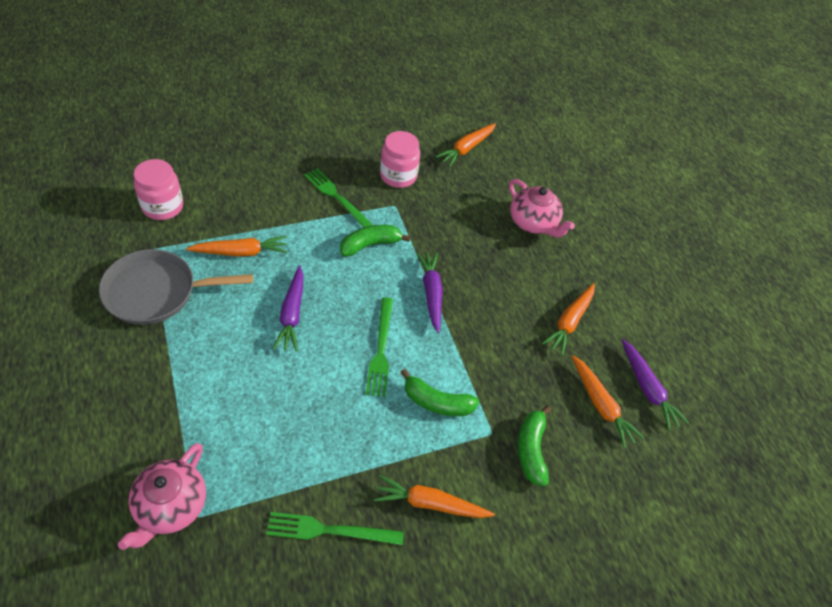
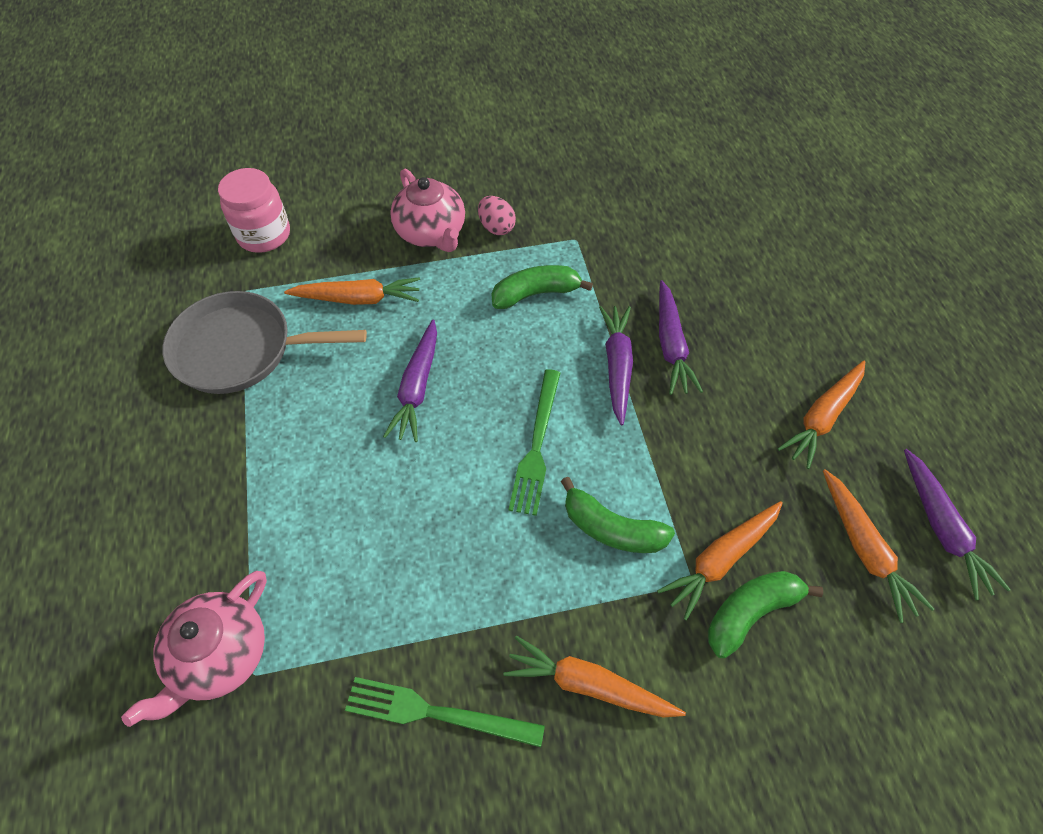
camera: 15 degrees right, 5 degrees up
green fork [304,168,372,227] -> pink egg [478,196,516,235]
pink jar [380,131,420,188] -> none
orange carrot [436,124,496,167] -> orange carrot moved to [657,501,783,620]
pink teapot [509,179,575,237] -> pink teapot moved to [390,169,465,252]
green banana [518,405,551,487] -> green banana turned 45 degrees clockwise [708,571,823,658]
none -> purple carrot [659,280,703,395]

